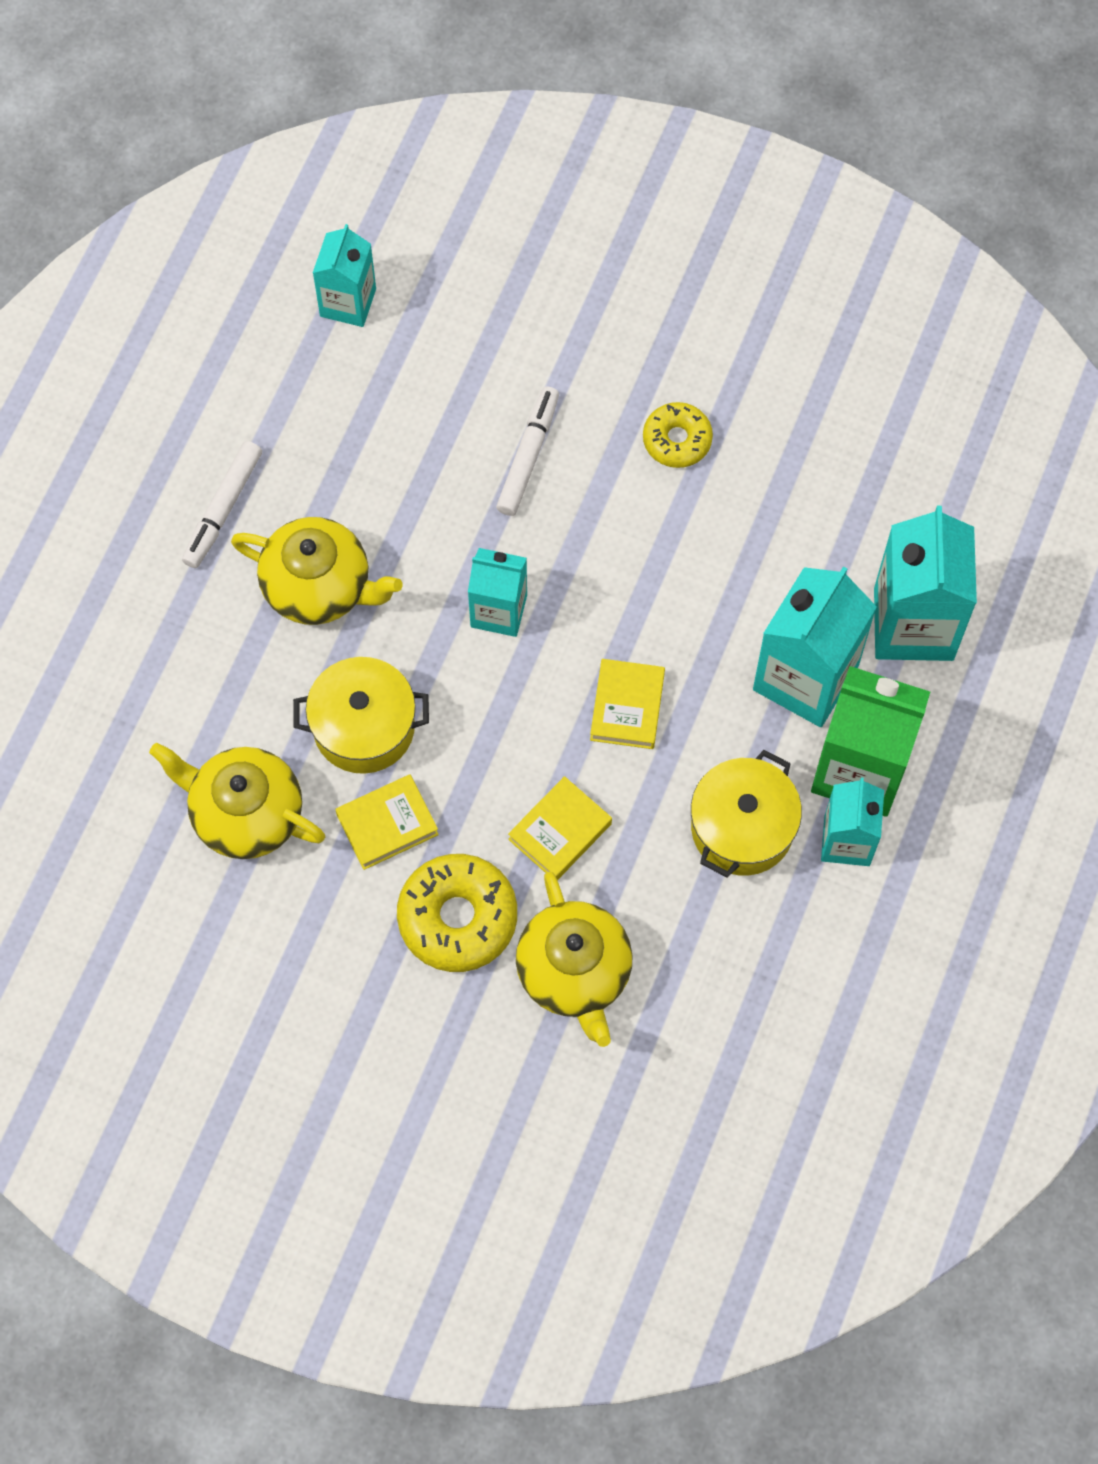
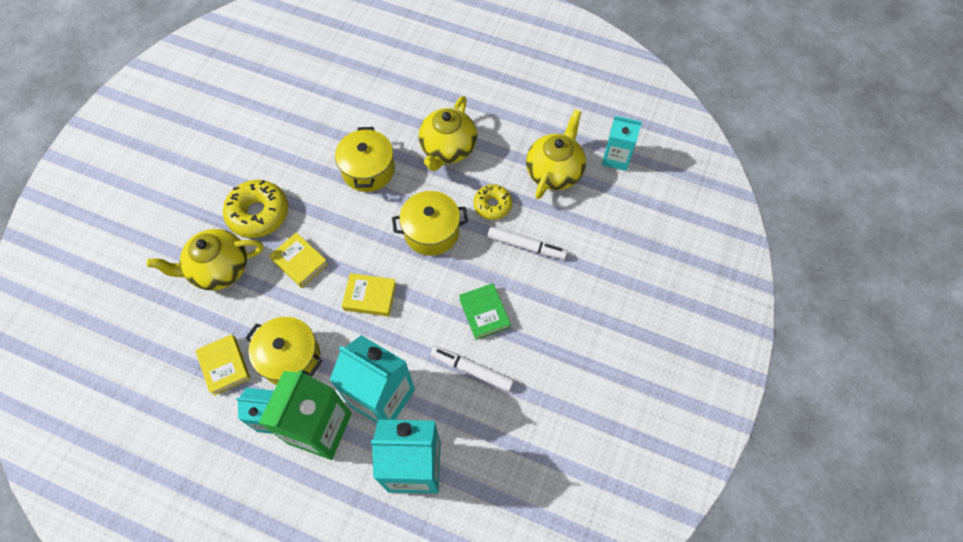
camera: 90 degrees right, 5 degrees down
yellow teapot [149,743,325,859] -> yellow teapot moved to [526,109,586,199]
white marker [182,441,262,568] -> white marker moved to [430,346,514,392]
yellow book [335,774,439,870] -> yellow book moved to [195,334,251,396]
turquoise carton [468,548,527,637] -> yellow pot [392,191,468,256]
yellow donut [643,402,713,468] -> yellow donut moved to [474,184,512,220]
none -> green book [459,283,511,340]

